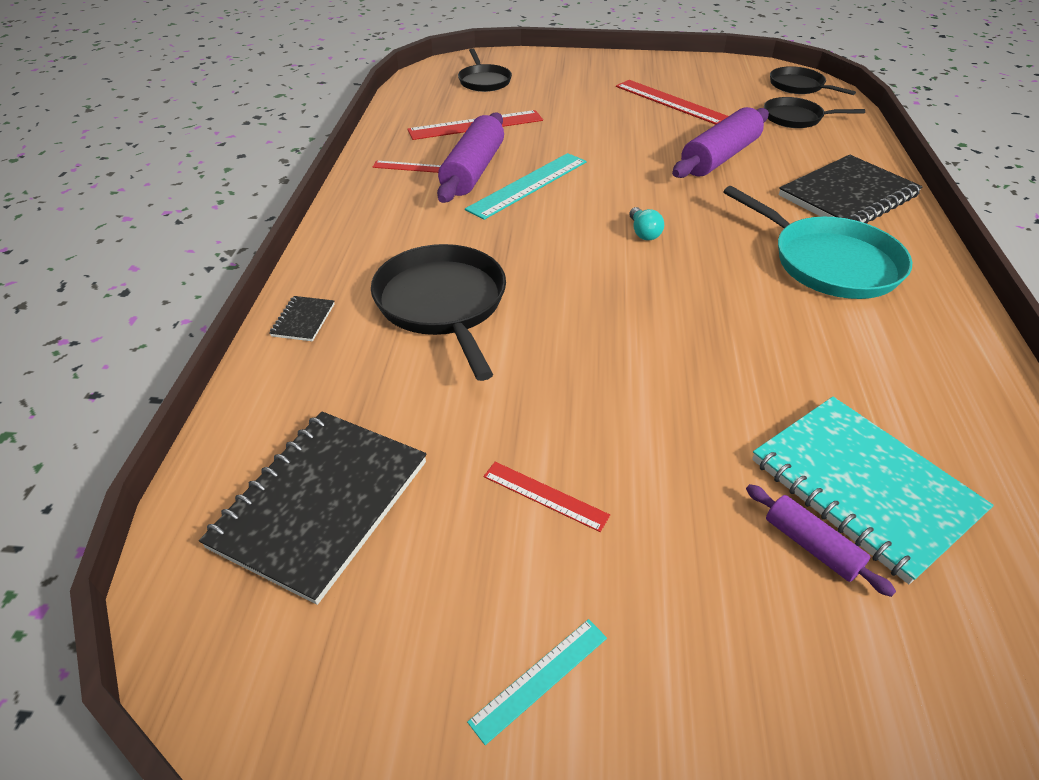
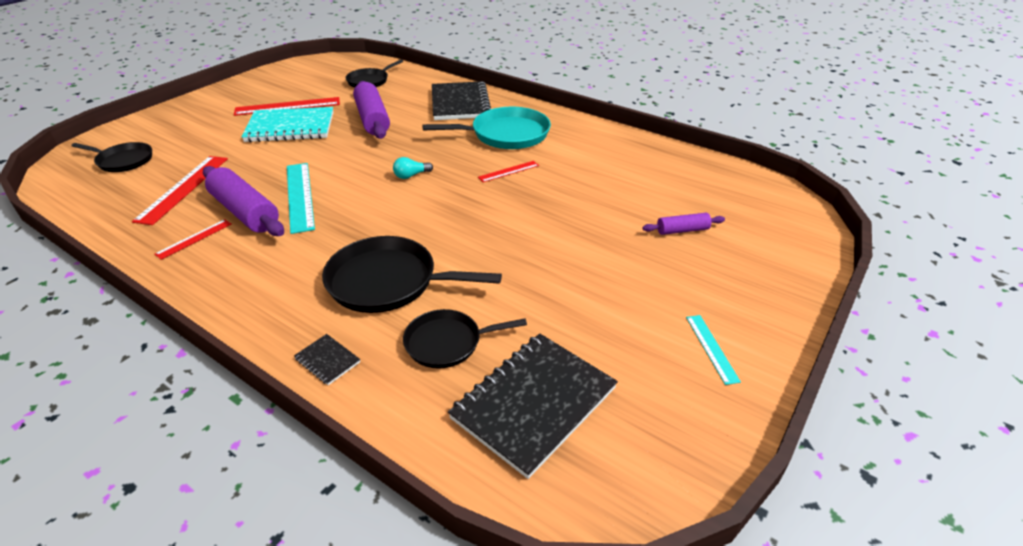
camera: 60 degrees left, 5 degrees down
black notebook [199,412,427,605] -> black notebook turned 75 degrees clockwise [448,333,618,479]
red ruler [483,462,610,532] -> red ruler moved to [478,161,539,182]
turquoise light bulb [629,207,664,240] -> turquoise light bulb turned 135 degrees clockwise [393,157,433,179]
turquoise notebook [752,397,994,584] -> turquoise notebook moved to [242,107,333,142]
black pan [770,66,856,95] -> black pan moved to [403,309,527,368]

